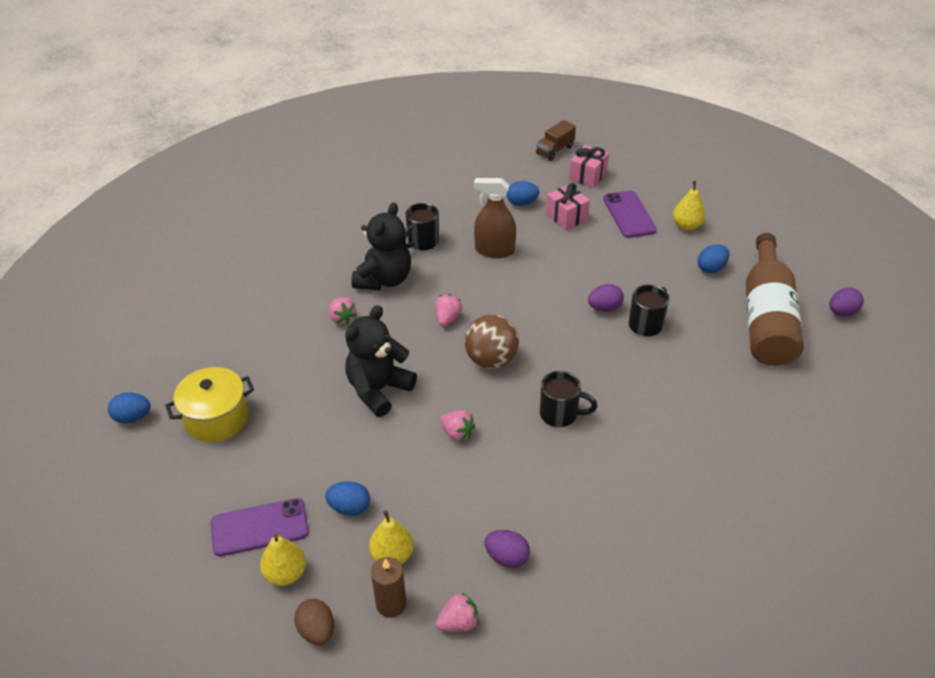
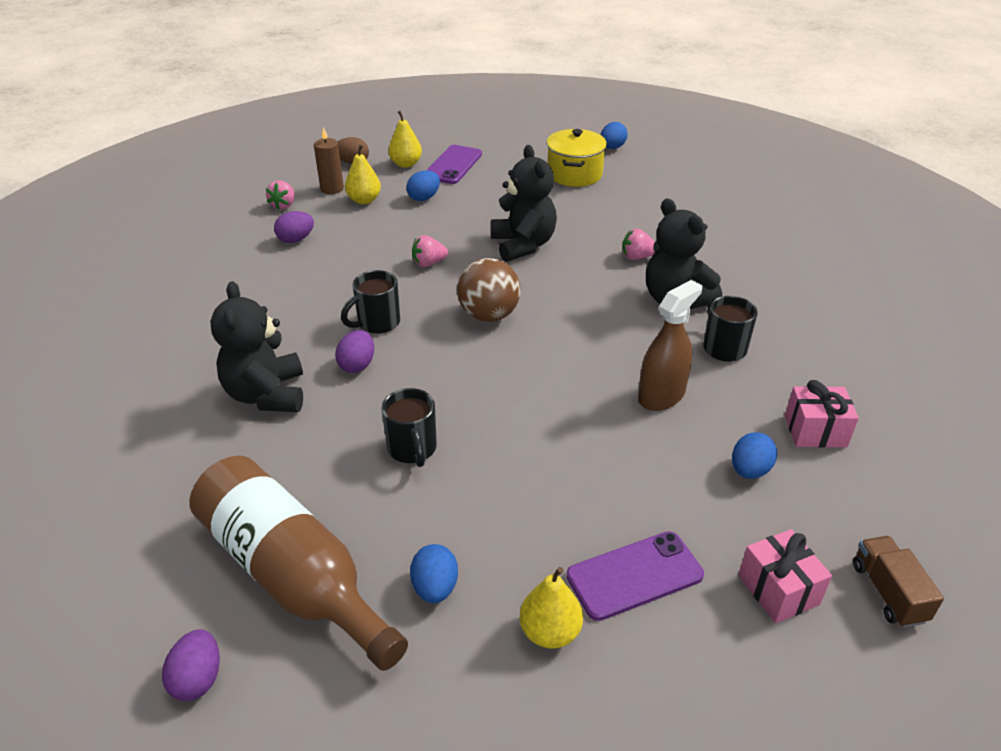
camera: 125 degrees right, 5 degrees down
pink strawberry [435,294,462,326] -> none
pink gift [546,183,590,230] -> pink gift moved to [785,380,859,448]
purple egg [588,284,624,312] -> purple egg moved to [335,330,374,373]
purple phone [603,191,657,238] -> purple phone turned 45 degrees counterclockwise [566,531,704,621]
none -> black teddy bear [210,281,303,412]

